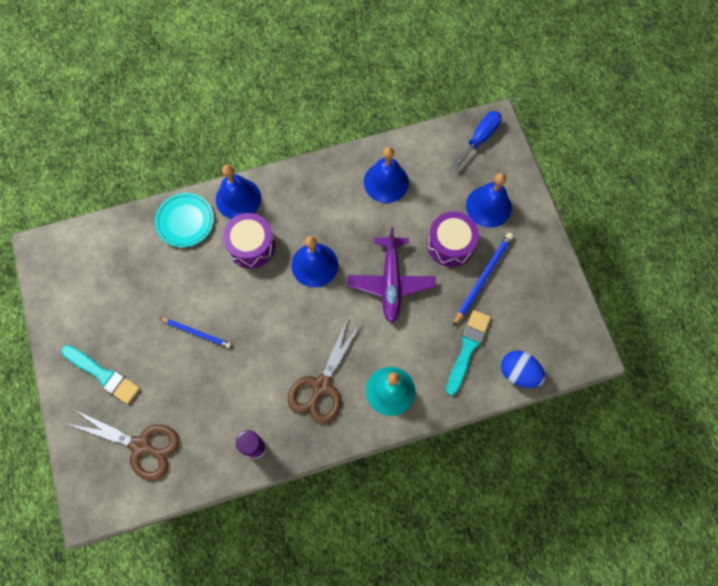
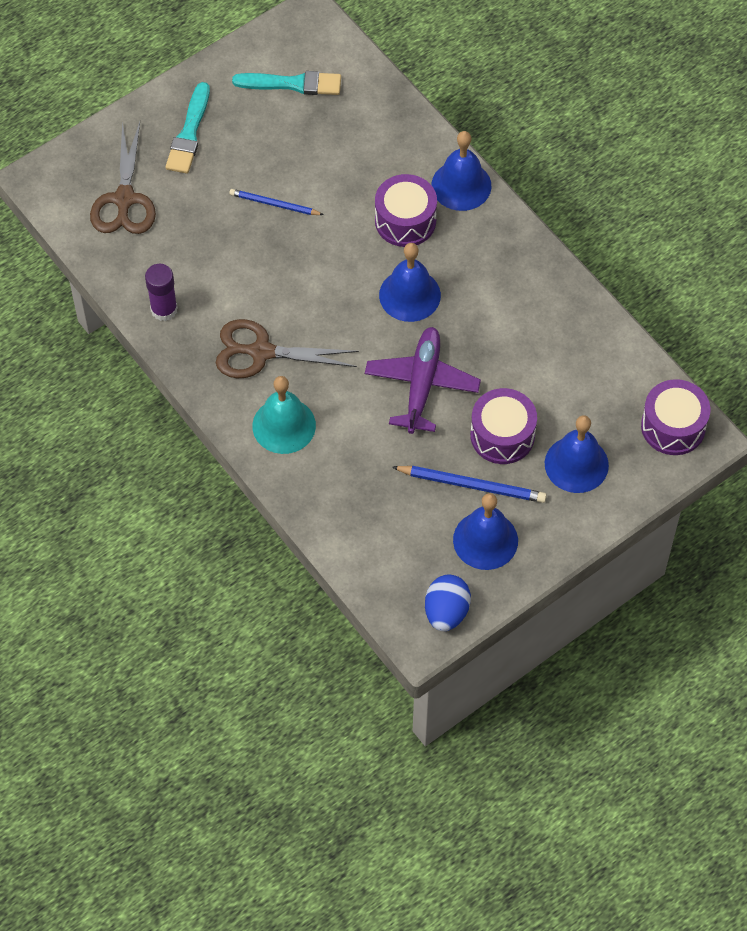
camera: 70 degrees right, 10 degrees down
turquoise plate [155,193,214,247] -> none
blue pencil [159,318,231,348] -> blue pencil turned 105 degrees clockwise [229,189,324,215]
purple plane [348,227,435,323] -> purple plane turned 120 degrees clockwise [365,327,481,434]
blue bell [364,147,409,203] -> blue bell moved to [453,493,518,570]
turquoise brush [446,310,491,396] -> turquoise brush moved to [232,71,341,95]
blue screwdriver [452,111,502,170] -> purple drum [641,379,710,455]
blue egg [501,351,545,388] -> blue egg moved to [425,575,471,631]

